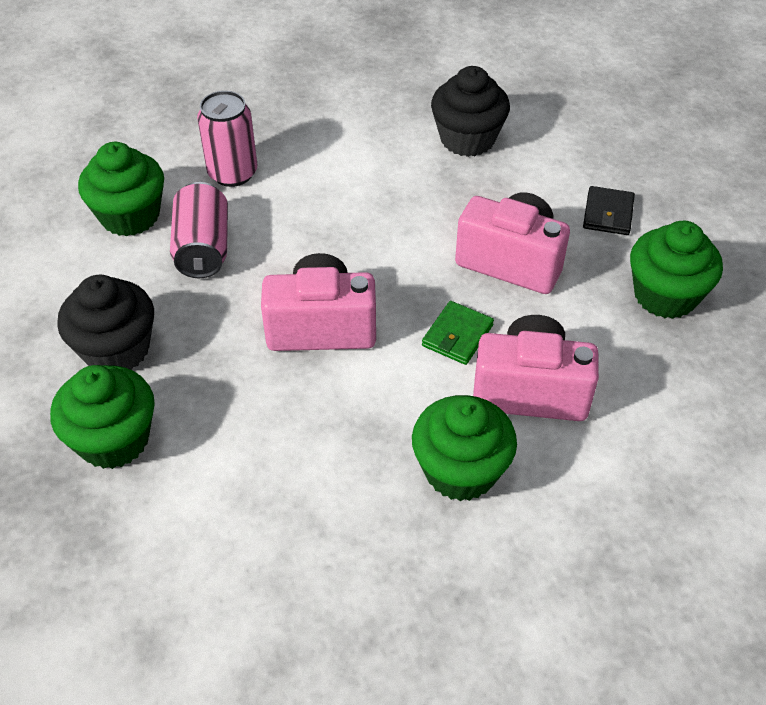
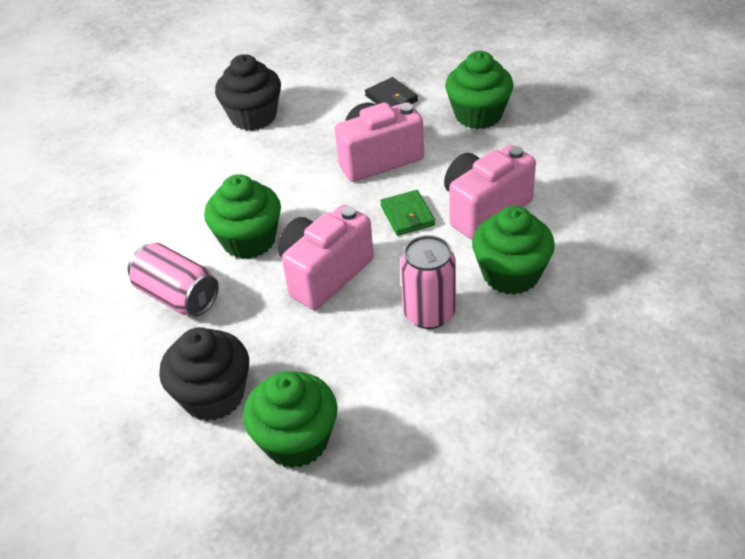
camera: 45 degrees left, 5 degrees down
green cupcake [78,142,164,236] -> green cupcake moved to [204,174,281,259]
pink can [197,91,257,187] -> pink can moved to [400,235,456,329]

